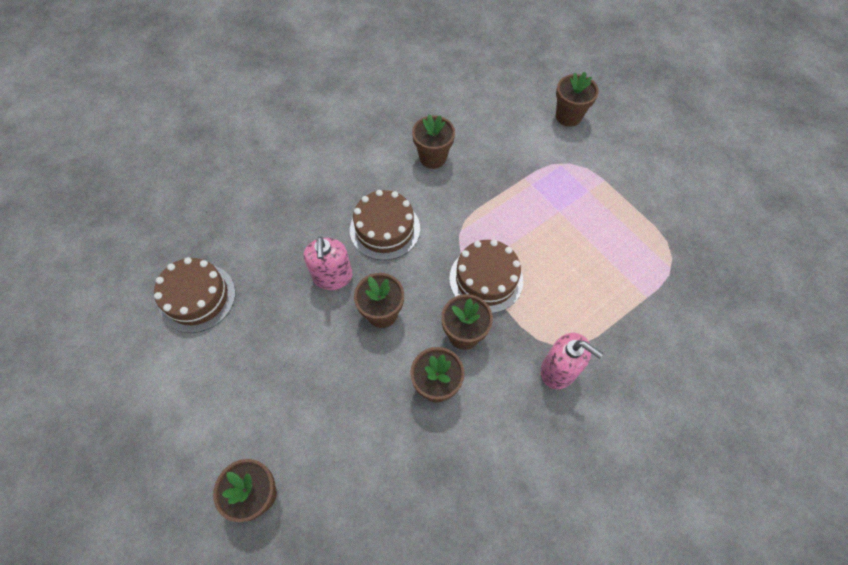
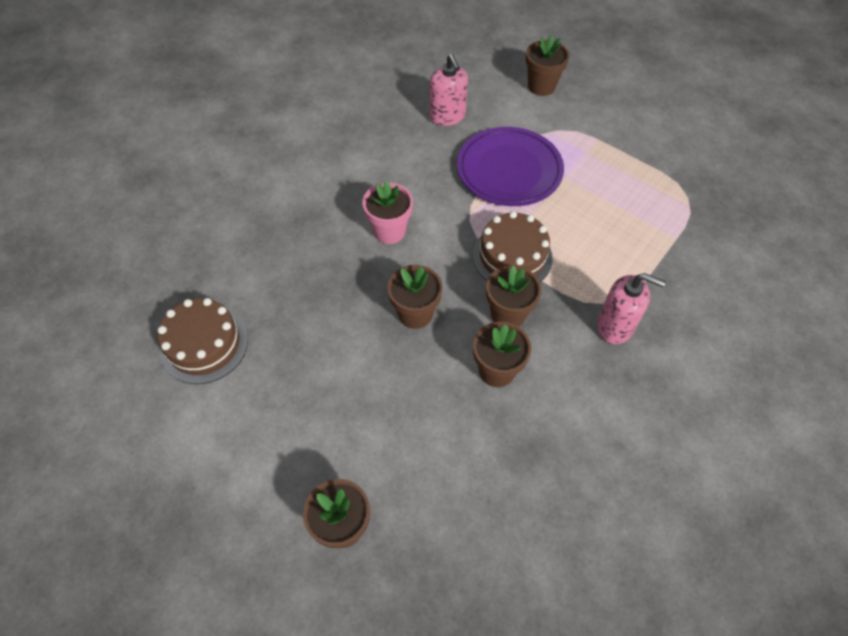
camera: 15 degrees left, 5 degrees down
pink soap dispenser [303,236,353,290] -> pink soap dispenser moved to [429,54,468,126]
brown cake [350,190,420,260] -> pink flower pot [362,181,413,244]
brown flower pot [412,115,455,169] -> none
none -> purple plate [457,127,564,206]

